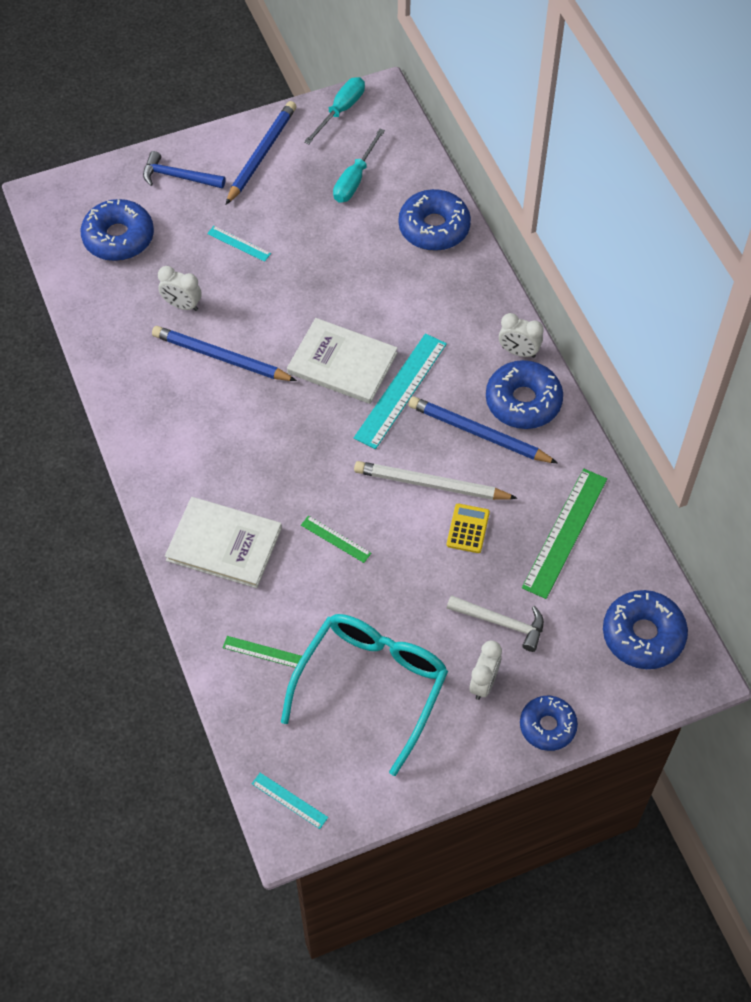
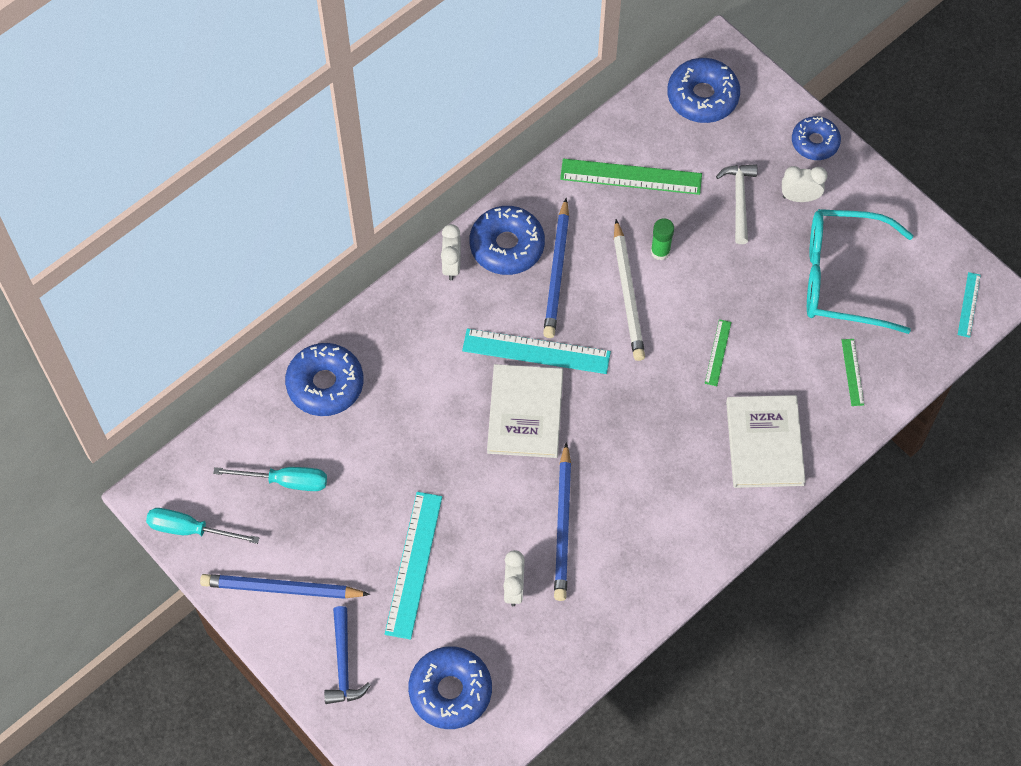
camera: 110 degrees left, 5 degrees up
turquoise ruler [207,226,271,262] -> turquoise ruler [385,492,442,640], size x1.99
yellow calculator [447,503,490,553] -> green glue stick [651,218,674,260]

